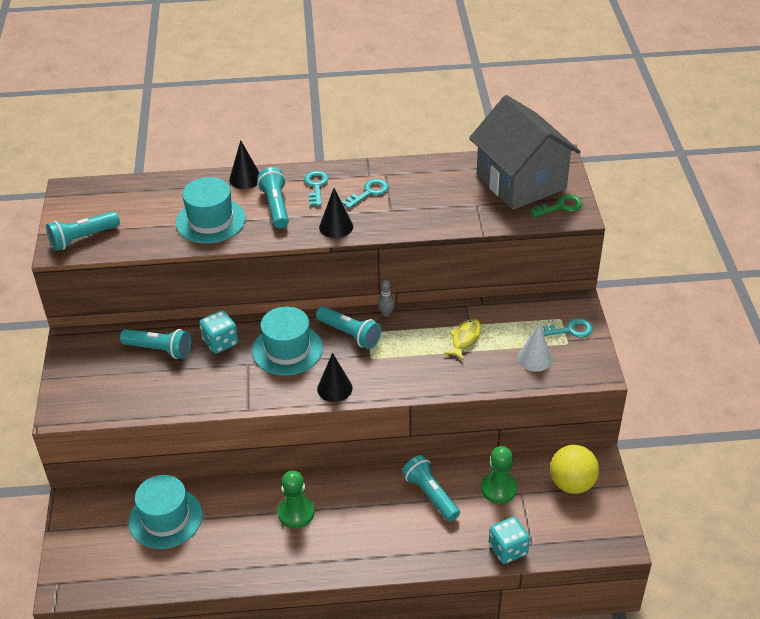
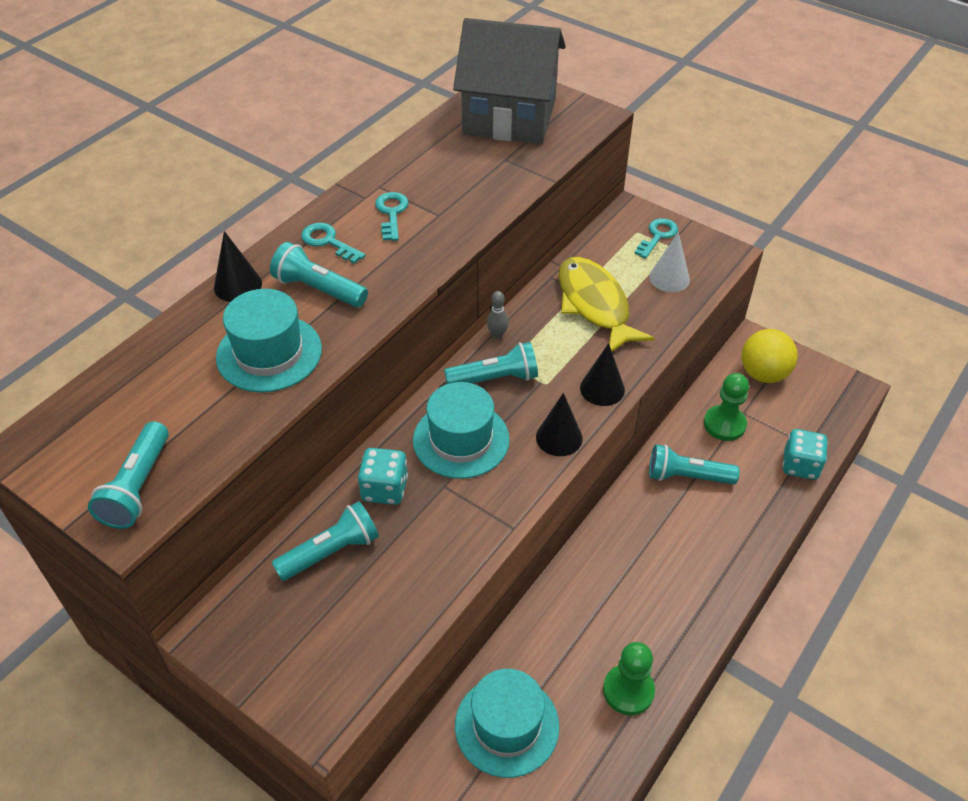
camera: 50 degrees left, 5 degrees up
green pawn [278,471,314,528] -> green pawn moved to [603,642,655,715]
black cone [319,188,353,238] -> black cone moved to [580,343,625,406]
yellow fish [444,319,481,361] -> yellow fish [558,257,655,352], size x1.94
green key [530,194,583,217] -> none

